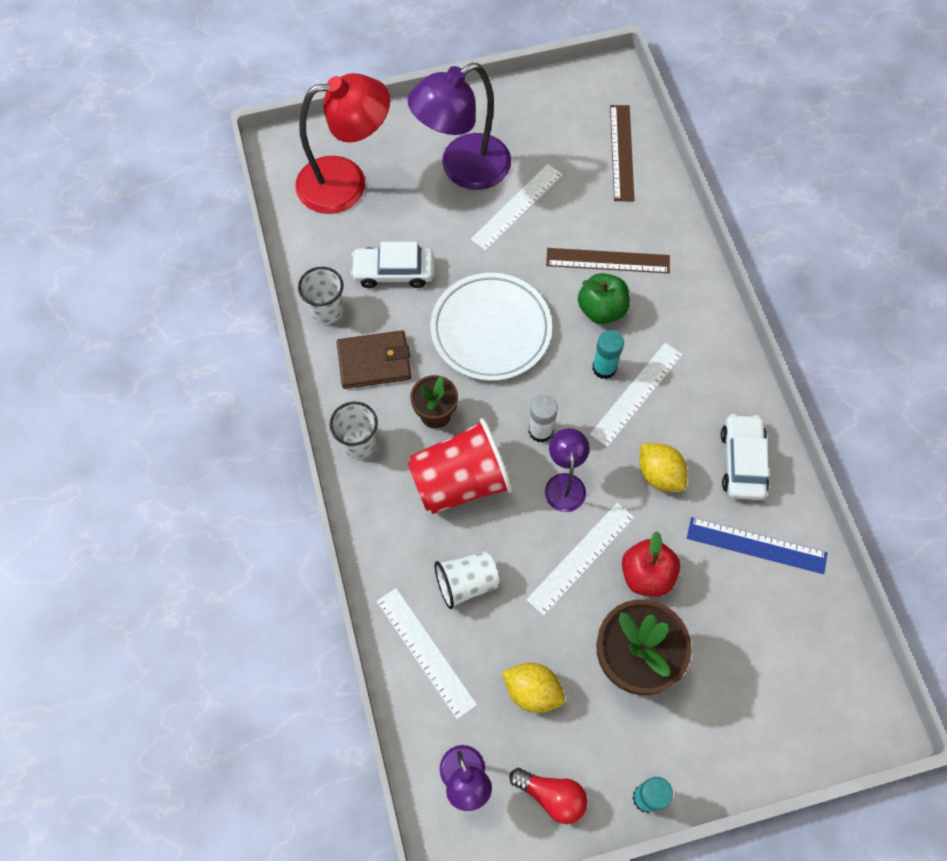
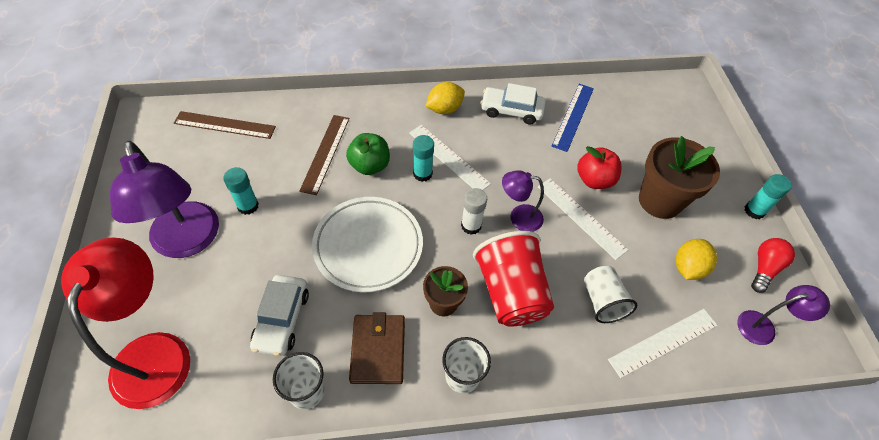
camera: 85 degrees left, 10 degrees down
white ruler [471,164,563,251] -> turquoise glue stick [223,167,259,215]
yellow lemon [639,443,688,492] -> yellow lemon moved to [426,82,465,114]

